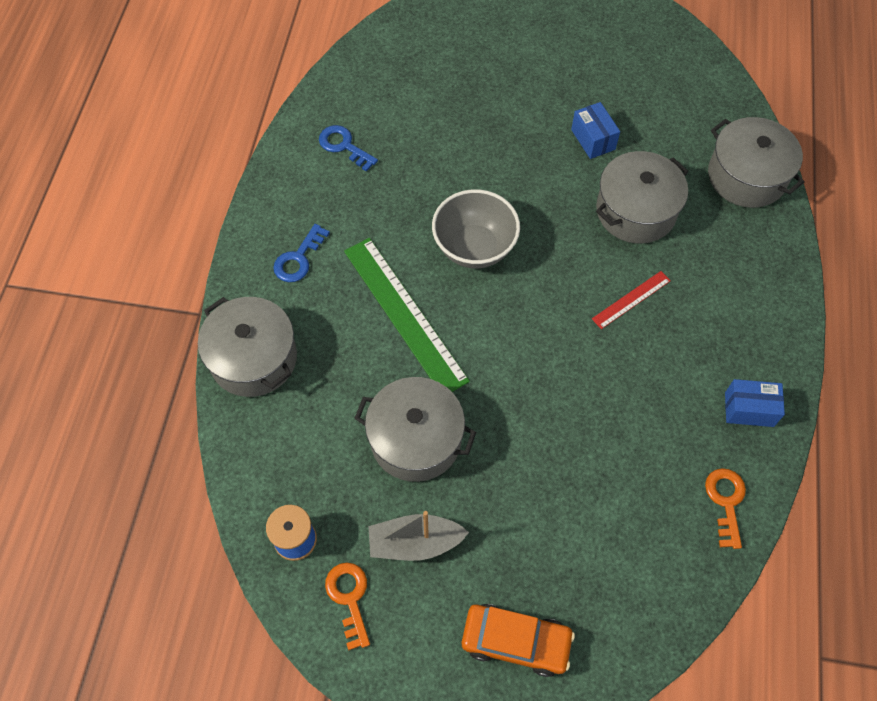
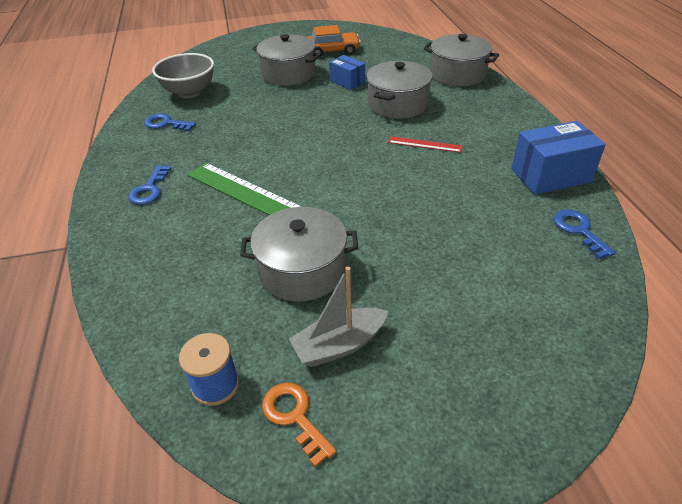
camera: 20 degrees left, 20 degrees down
grey pot [198,297,297,397] -> grey pot moved to [253,34,321,86]
grey bowl [432,189,520,269] -> grey bowl moved to [152,53,214,98]
orange car [462,604,575,677] -> orange car moved to [307,25,361,57]
red ruler [592,271,671,329] -> red ruler turned 75 degrees clockwise [388,136,463,153]
orange key [705,468,746,549] -> blue key [554,210,616,259]
blue box [725,379,785,427] -> blue box [511,121,606,195], size x1.65

